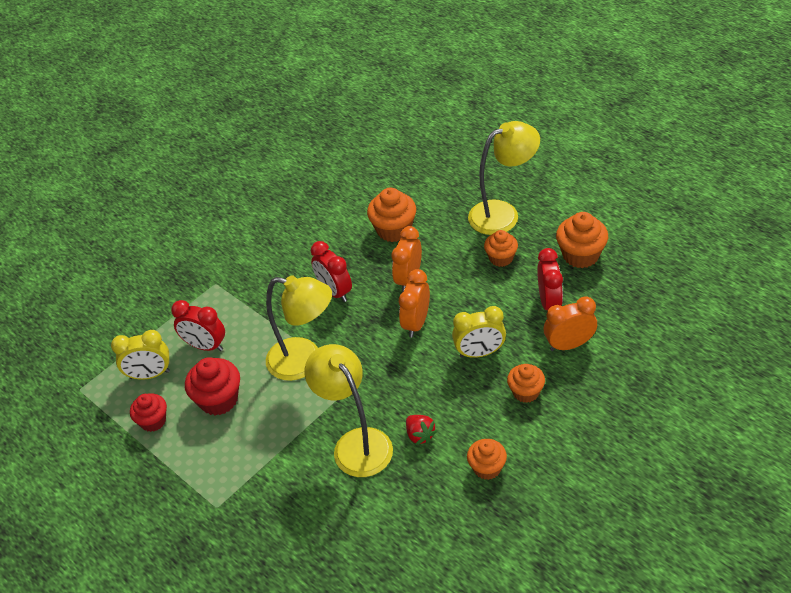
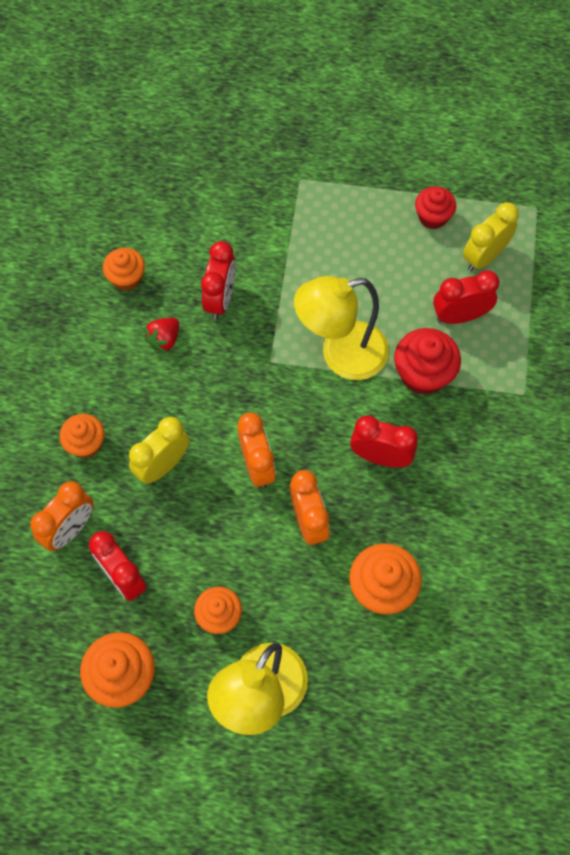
camera: 140 degrees right, 20 degrees up
red cupcake [185,357,240,415] -> red cupcake moved to [394,328,461,395]
yellow lamp [305,344,393,477] -> red clock [201,241,236,319]
red strawberry [406,415,437,445] -> red strawberry turned 75 degrees counterclockwise [144,318,179,353]
orange cupcake [467,439,507,480] -> orange cupcake moved to [103,248,145,291]

